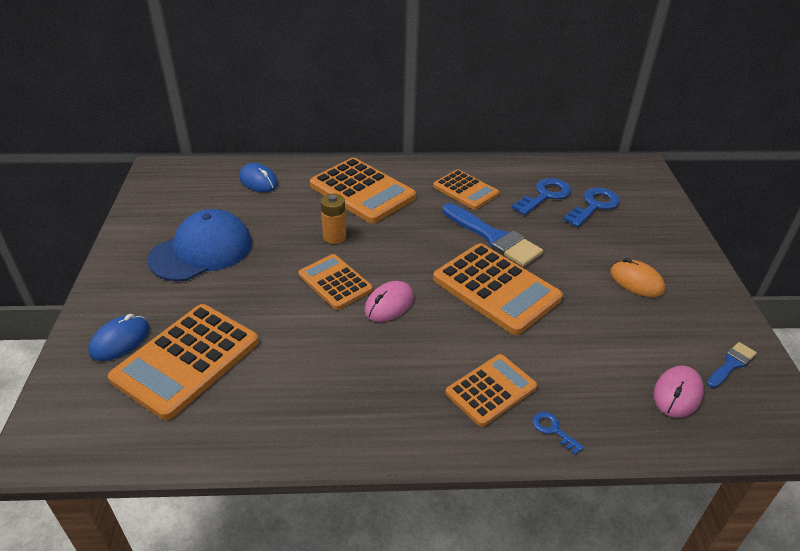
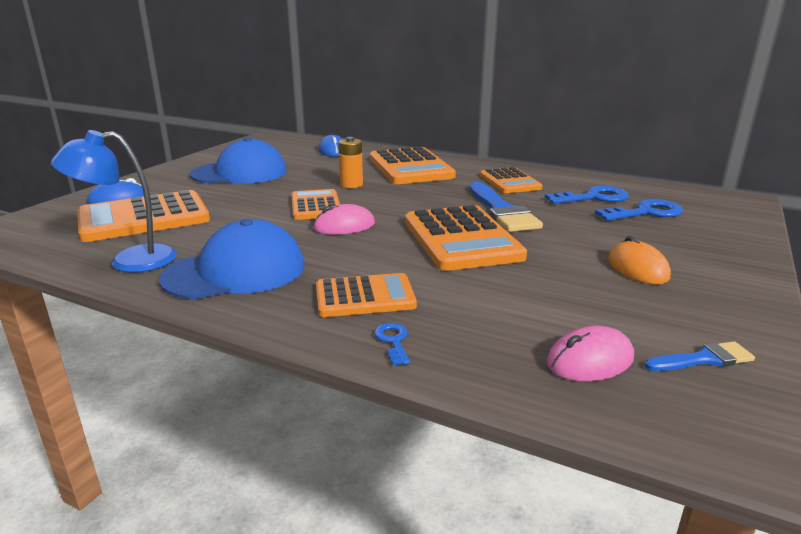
camera: 30 degrees right, 15 degrees down
none -> blue lamp [51,130,177,273]
none -> blue cap [159,219,305,299]

